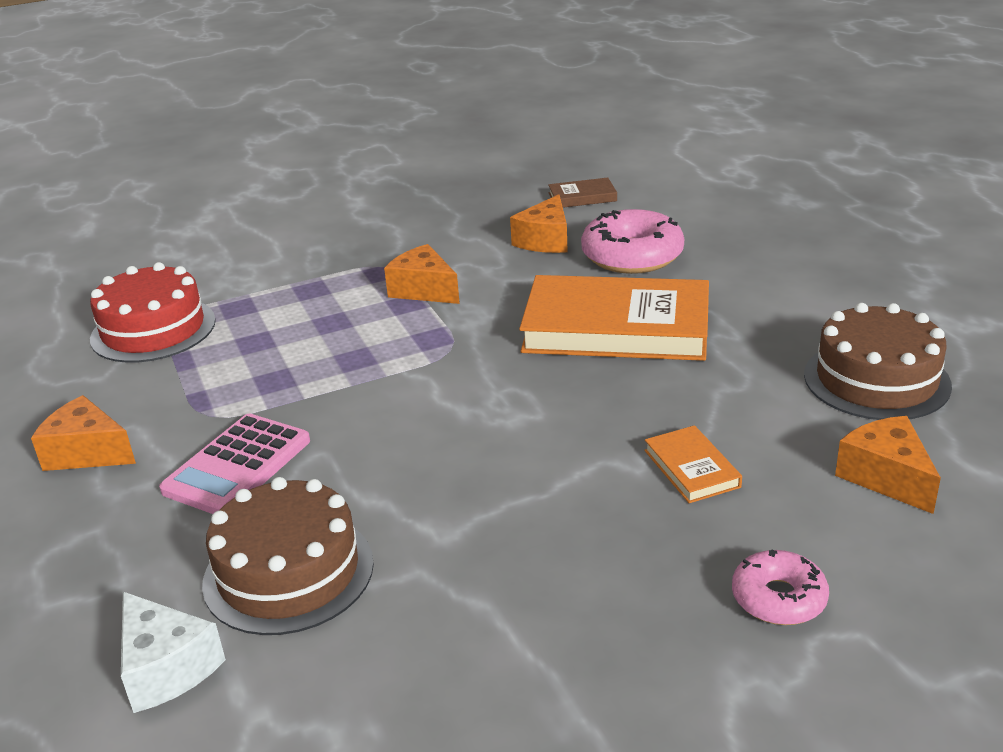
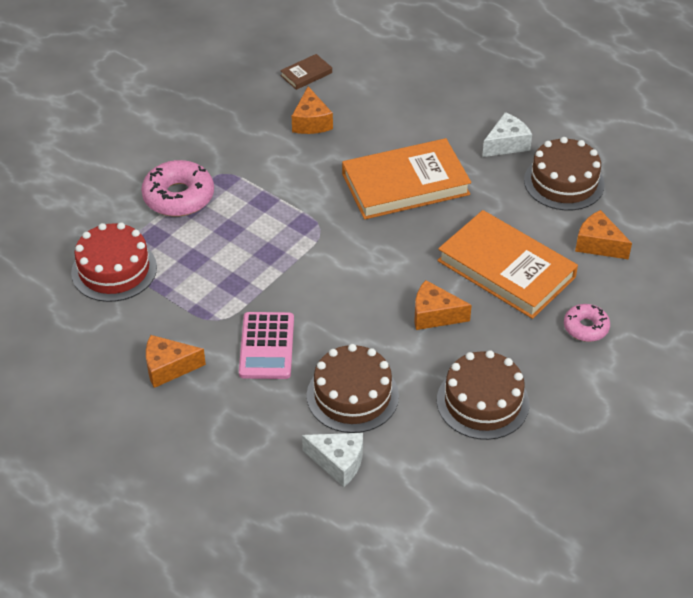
camera: 30 degrees left, 15 degrees up
orange cheese [384,244,460,304] -> orange cheese moved to [415,280,472,330]
pink donut [581,209,684,274] -> pink donut moved to [141,160,214,216]
orange book [644,425,742,503] -> orange book [437,210,578,319], size x2.31
none -> brown cake [437,350,530,440]
none -> white cheese [482,112,532,157]

